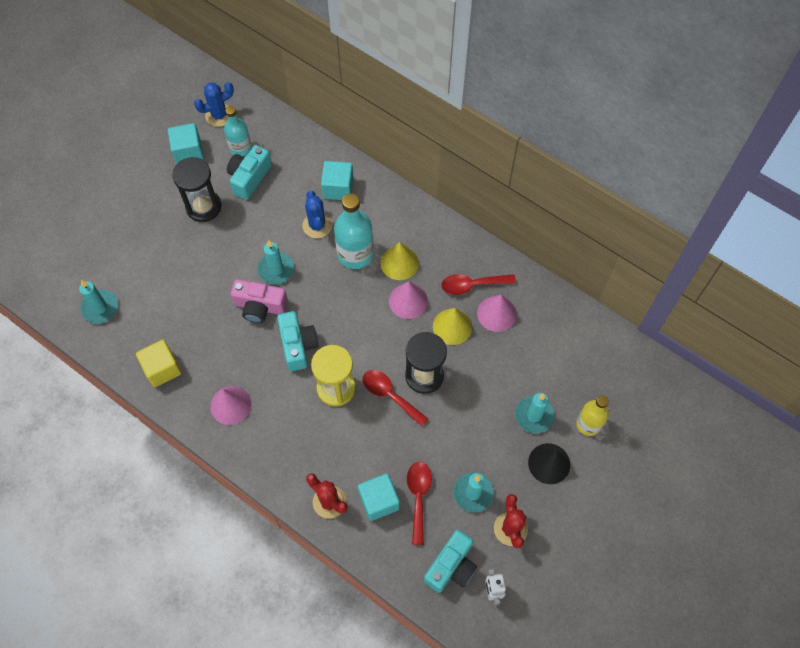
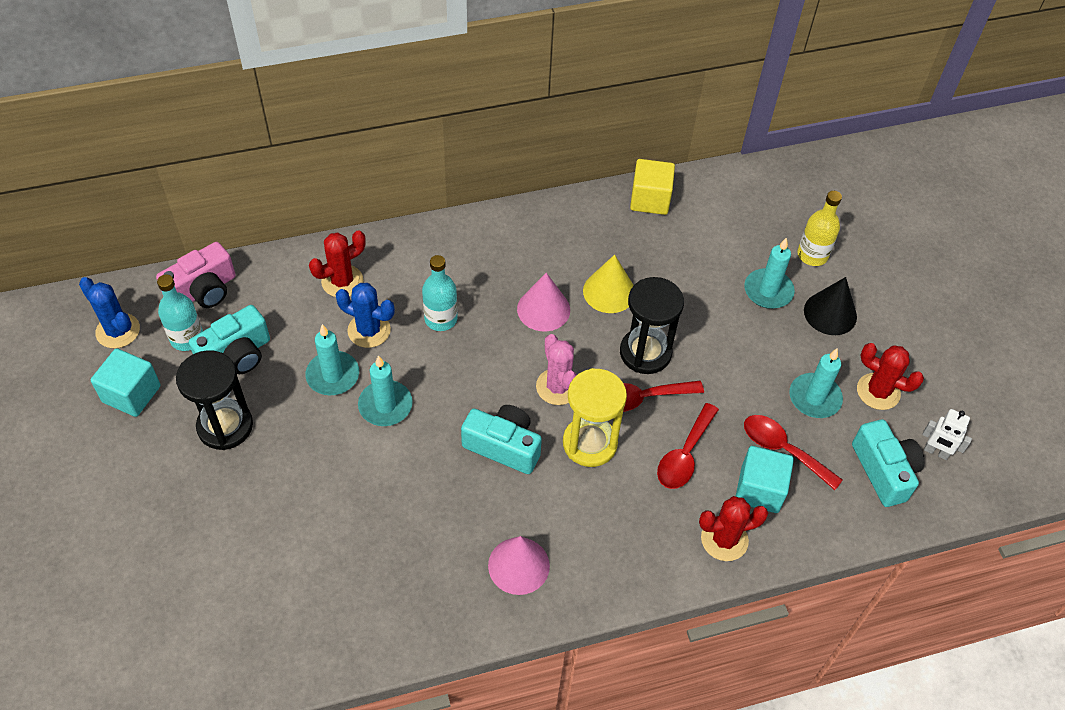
camera: 55 degrees left, 10 degrees down
turquoise candle [79,280,118,324] -> turquoise candle moved to [305,324,359,395]
yellow cube [136,340,182,387] -> yellow cube moved to [630,159,675,215]
blue cactus [194,82,234,127] -> blue cactus turned 60 degrees counterclockwise [79,277,140,348]
turquoise camera [227,145,272,200] -> turquoise camera turned 105 degrees counterclockwise [189,305,270,374]
pink camera [231,279,288,323] -> pink camera moved to [156,242,236,308]
turquoise cube [321,161,354,200] -> red cactus [309,230,366,297]
turquoise bottle [334,193,374,269] -> turquoise bottle [422,255,458,331], size x0.65
yellow cone [381,242,419,280] -> none
red spoon [441,274,516,295] -> red spoon moved to [657,403,719,489]
pink cone [477,295,516,332] -> none
none -> pink cactus [536,334,577,405]

